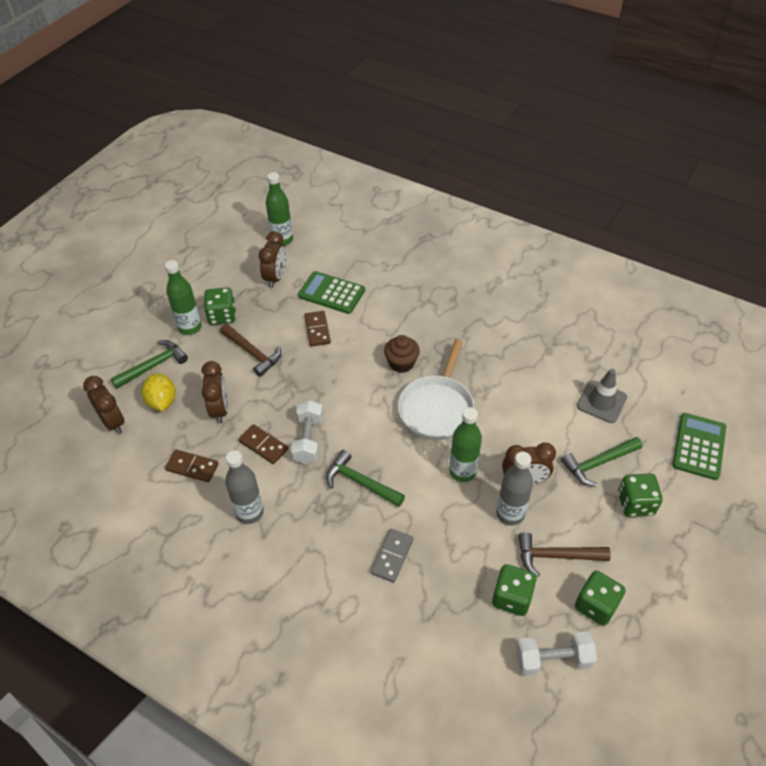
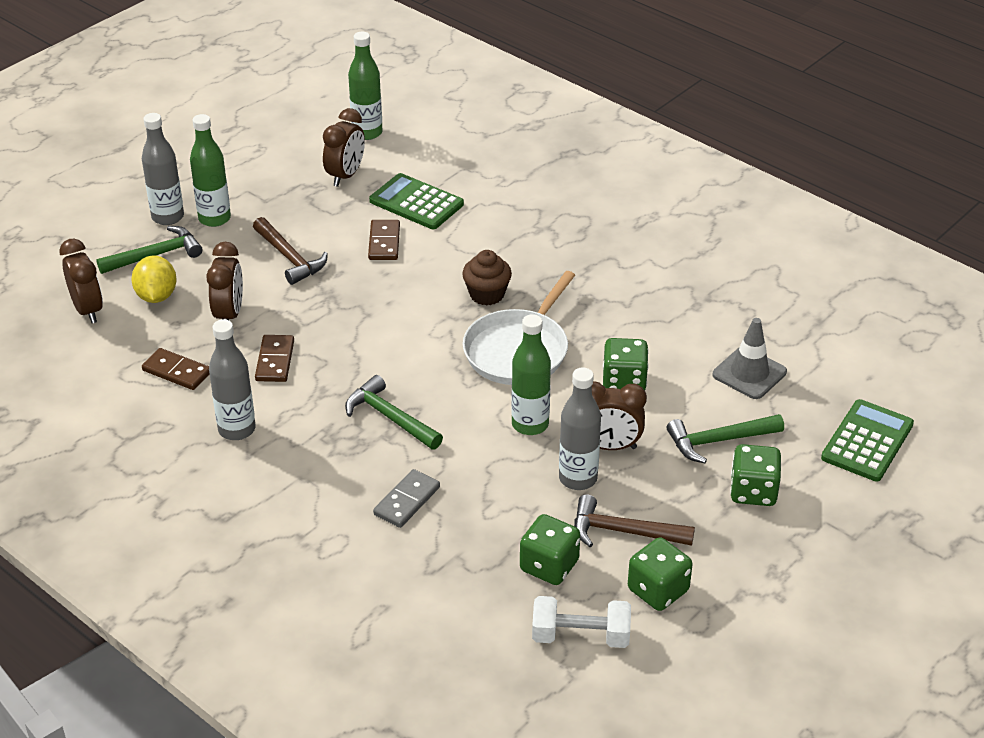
camera: 10 degrees right, 10 degrees down
green dice [204,288,236,325] -> green dice moved to [603,338,649,390]
brown domino [238,424,288,464] -> brown domino turned 45 degrees clockwise [255,335,294,382]
white dumbbell [291,400,323,464] -> none
none -> grey bottle [142,113,184,225]

